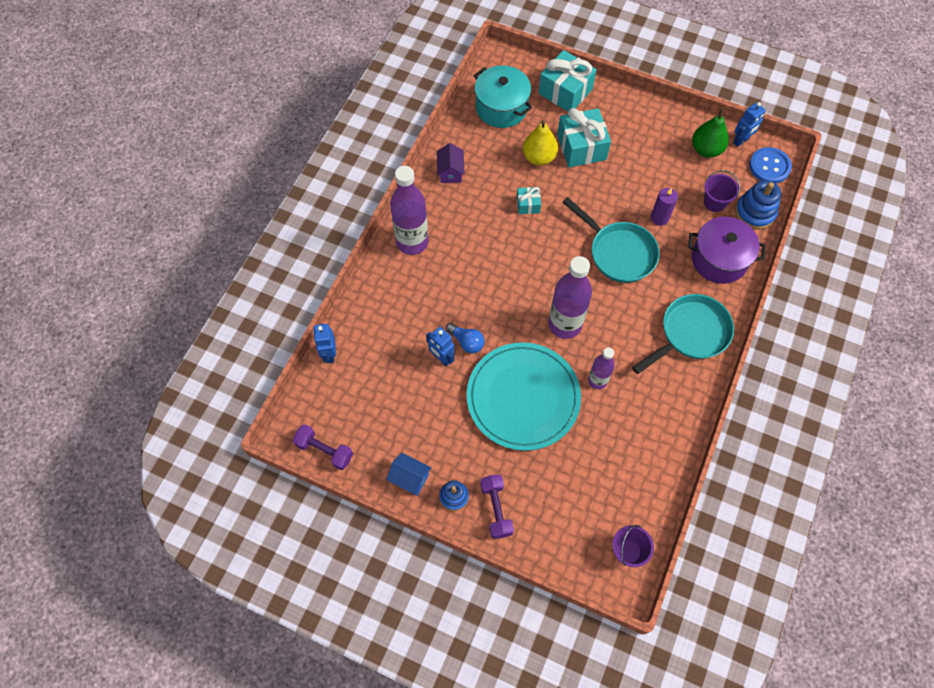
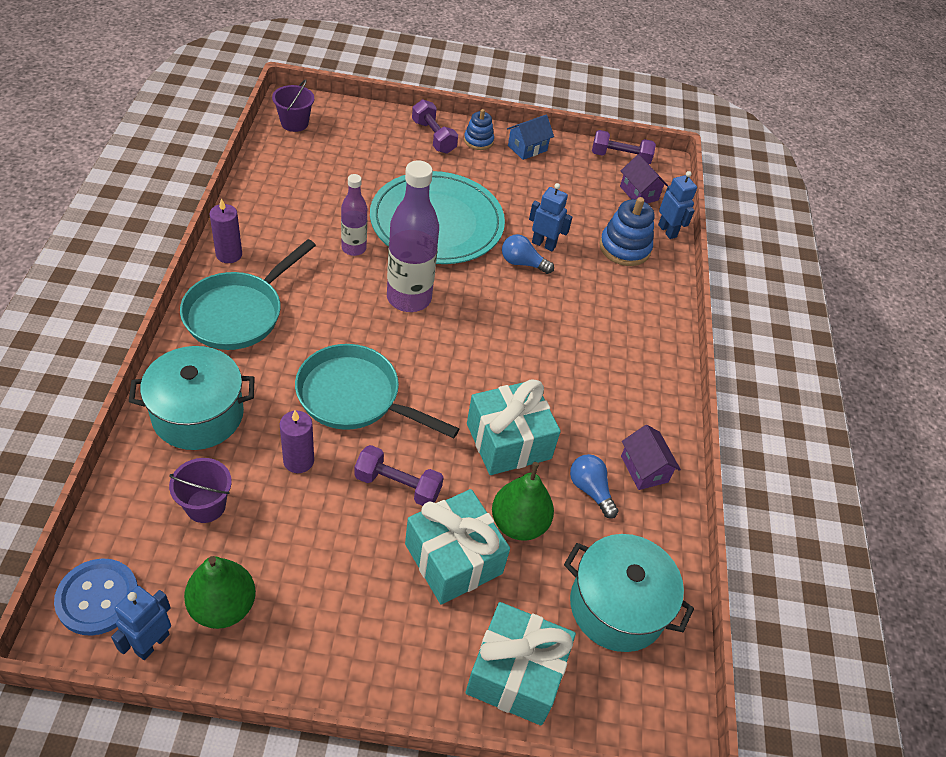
camera: 155 degrees right, 15 degrees down
blue house [386,452,431,496] -> blue house turned 45 degrees counterclockwise [507,114,554,160]
purple bottle [390,166,428,255] -> none
turquoise gift [517,187,541,214] -> turquoise gift [467,379,561,475], size x1.98
yellow pear [523,120,558,166] -> green pear [492,462,554,541]
purple pot [688,217,766,284] -> turquoise pot [129,346,255,450]
blue stacking toy [735,180,781,230] -> blue stacking toy moved to [599,197,654,266]
none -> purple candle [209,198,242,263]
none -> purple dumbbell [354,445,444,506]
none -> blue light bulb [570,454,618,519]
none -> purple house [620,154,668,204]

